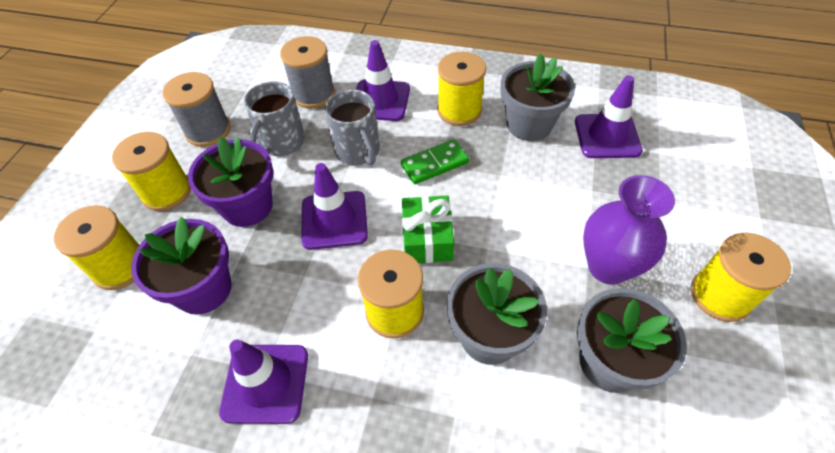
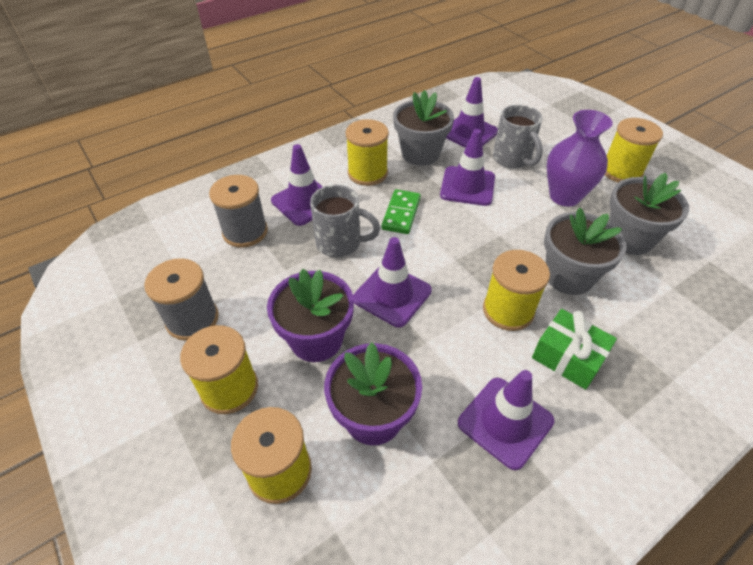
camera: 50 degrees left, 5 degrees down
grey mug [244,82,305,156] -> grey mug moved to [493,105,543,169]
green gift [402,196,454,263] -> green gift moved to [532,309,617,390]
none -> purple traffic cone [440,129,495,206]

